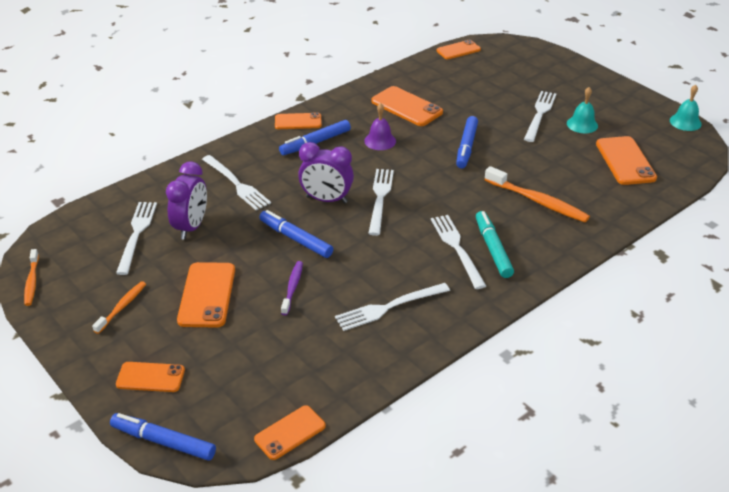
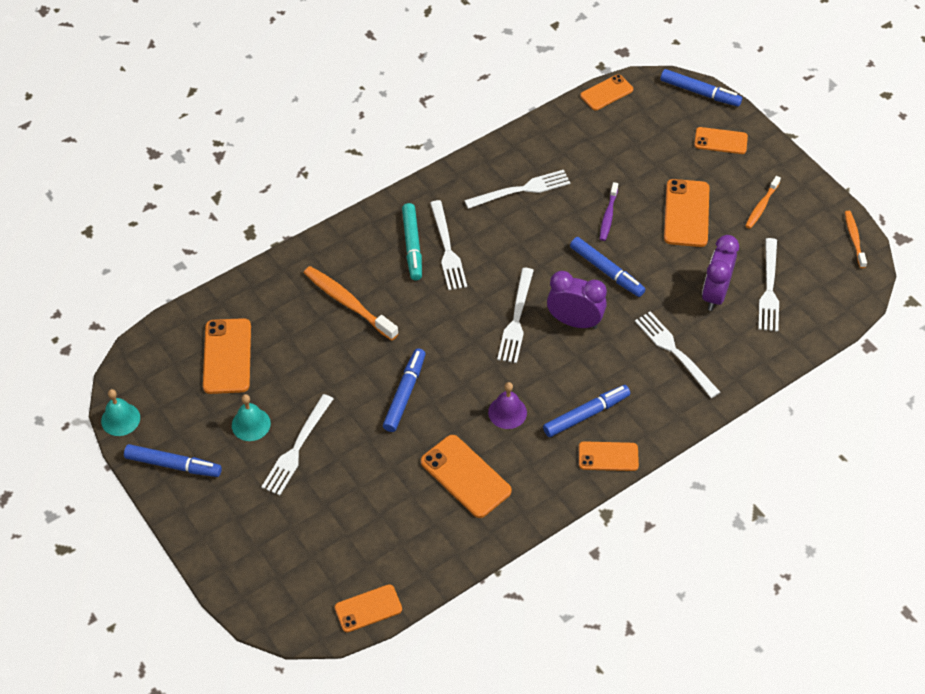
camera: 175 degrees left, 15 degrees up
none -> blue marker [124,444,222,477]

